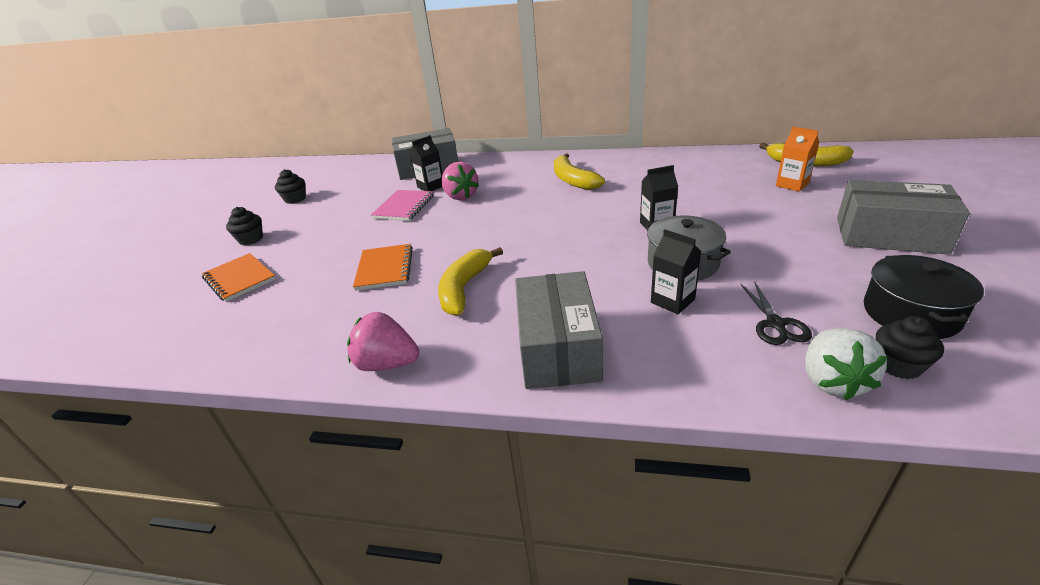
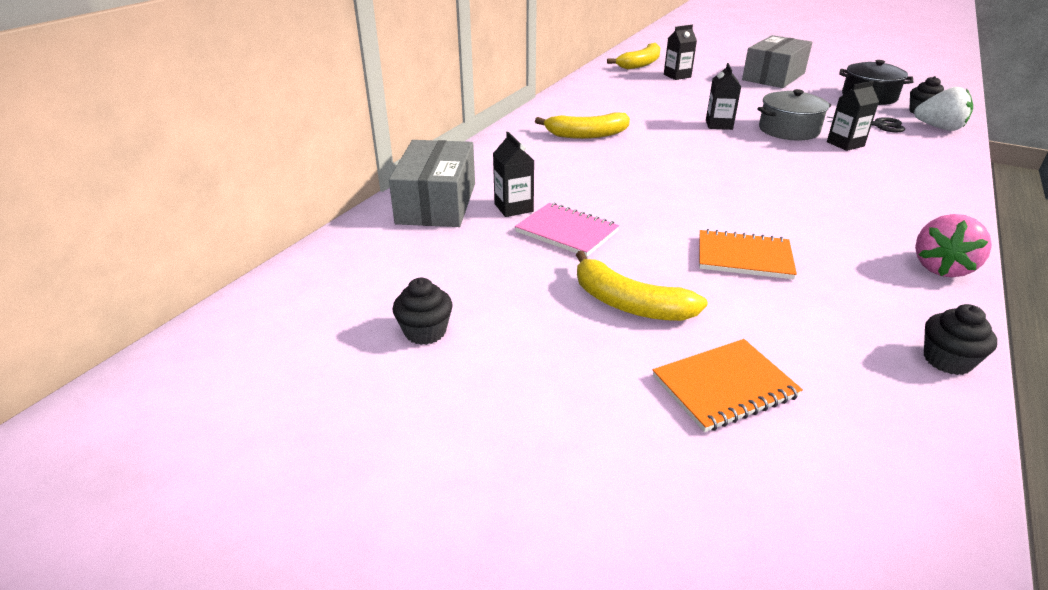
camera: 75 degrees left, 0 degrees up
black cupcake [226,207,263,245] -> black cupcake moved to [924,304,997,375]
yellow banana [438,247,503,316] -> yellow banana moved to [576,251,708,321]
pink strawberry [441,162,479,201] -> none
grey box [515,271,603,389] -> none
orange carton [776,127,819,192] -> black carton [664,25,697,80]

